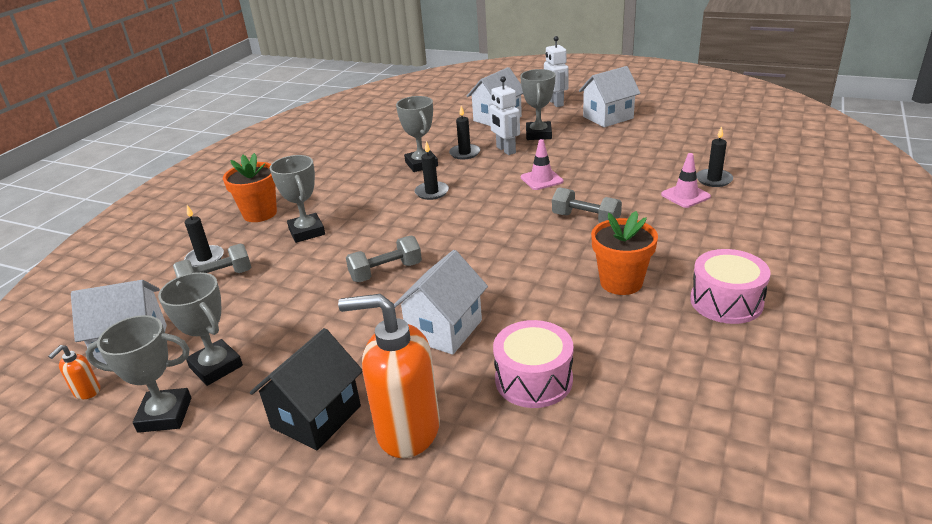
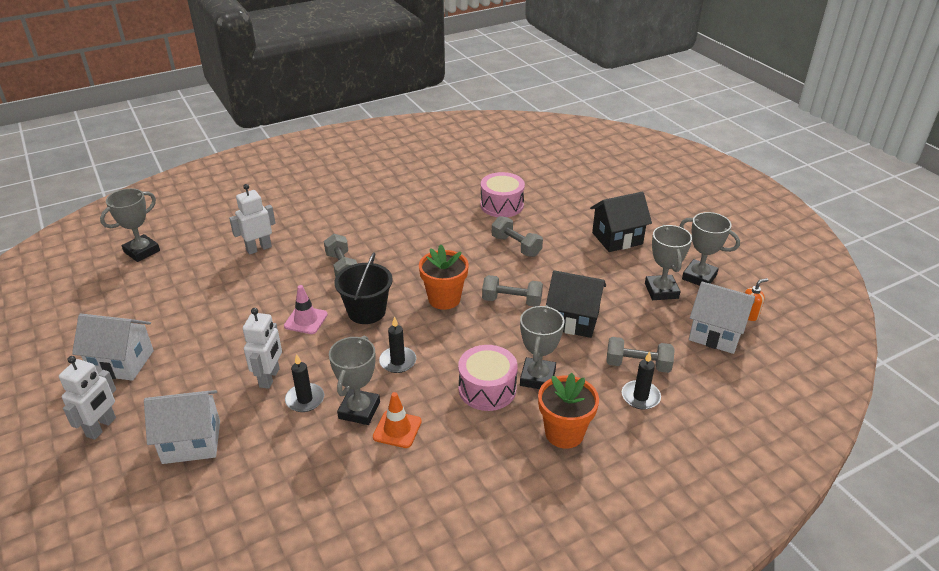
camera: 145 degrees left, 5 degrees up
orange soap dispenser [338,294,440,458] -> none
white house [394,250,488,355] -> grey dumbbell [492,216,543,257]
grey trophy [520,69,555,140] -> grey trophy moved to [100,188,160,262]
orange flower pot [591,211,658,295] -> orange flower pot moved to [419,244,469,310]
pink traffic cone [661,153,711,208] -> white robot [229,184,276,255]
pink drum [690,249,770,324] -> pink drum moved to [458,345,518,411]
black candle [696,126,733,187] -> none
none -> black bucket [334,252,393,324]
none -> orange traffic cone [373,392,422,448]
none -> black house [546,270,606,338]

